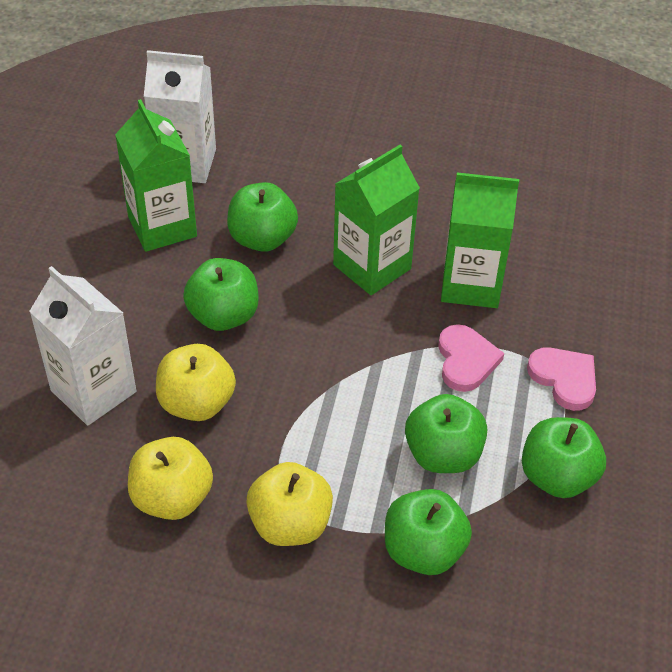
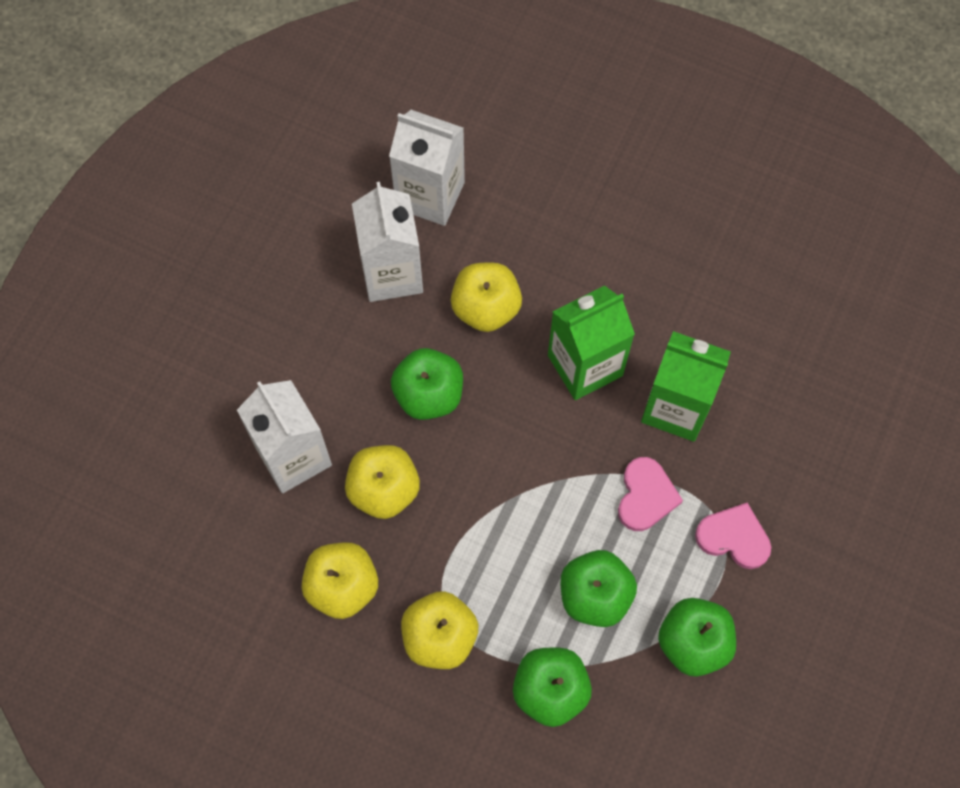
camera: 15 degrees right, 20 degrees up
green carton [115,99,197,252] -> white carton [352,182,423,302]
green apple [227,182,298,252] -> yellow apple [451,262,522,332]
pink heart [527,347,596,411] -> pink heart turned 45 degrees counterclockwise [695,503,771,569]

